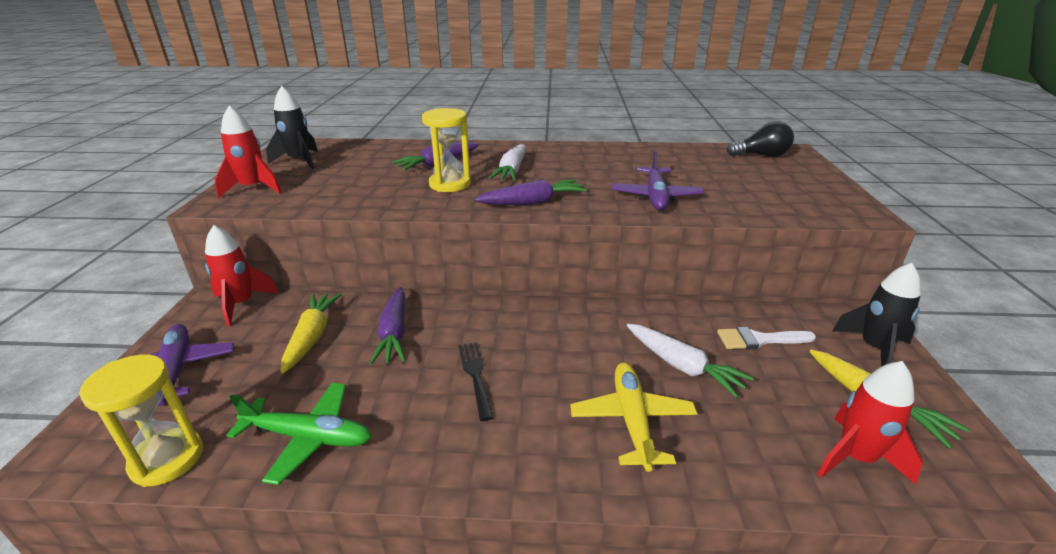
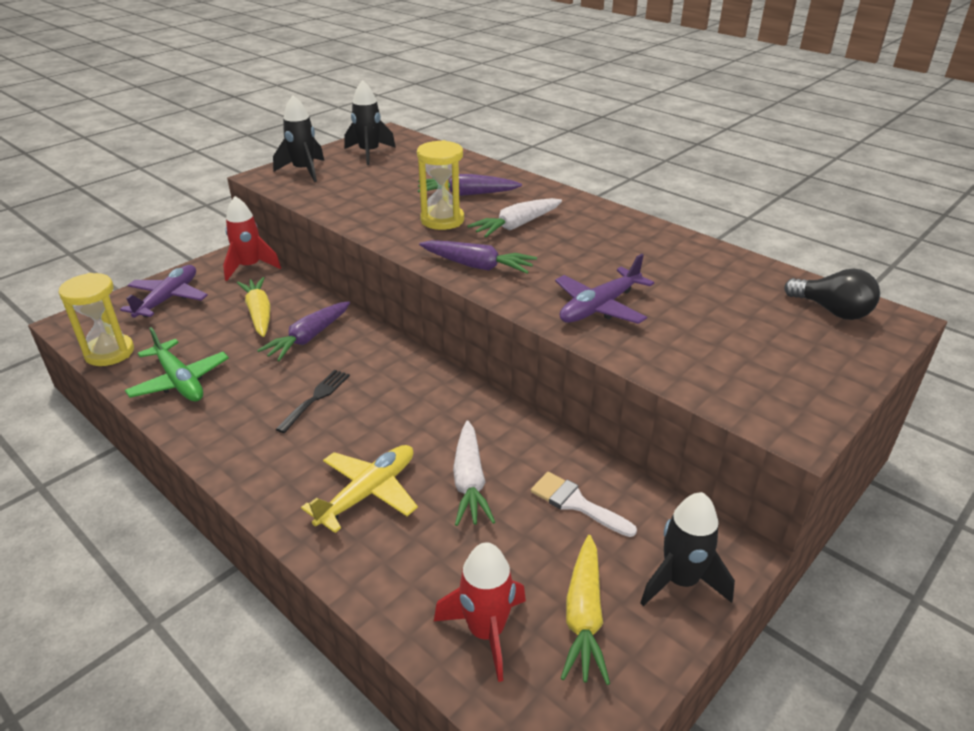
camera: 40 degrees right, 5 degrees up
red rocket [215,106,282,198] -> black rocket [273,95,324,182]
yellow carrot [281,293,342,374] -> yellow carrot turned 60 degrees counterclockwise [237,277,271,337]

